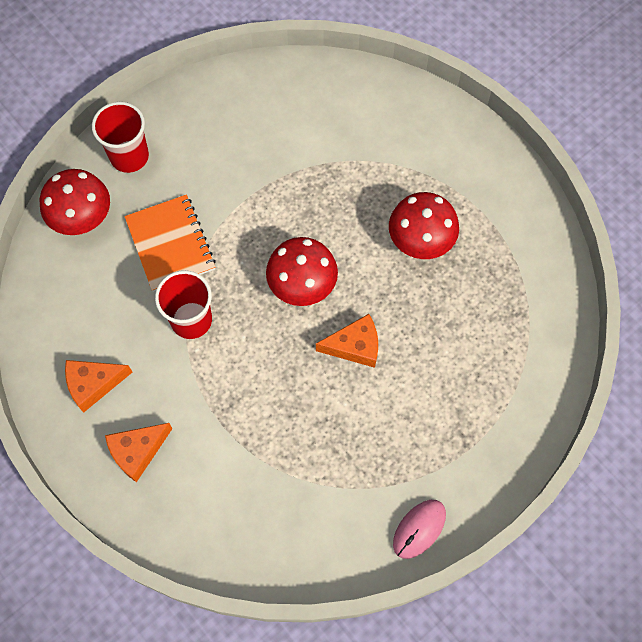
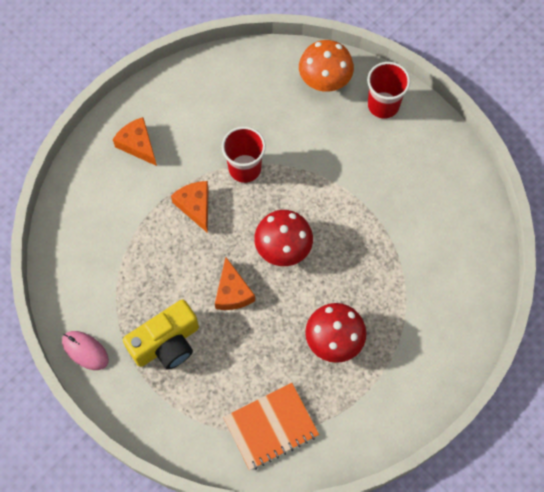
camera: 85 degrees right, 0 degrees up
red mushroom [40,169,110,235] -> orange mushroom [299,40,354,92]
orange cheese [65,360,132,413] -> orange cheese moved to [171,181,209,233]
orange notebook [124,194,216,292] -> orange notebook moved to [223,383,319,470]
none -> yellow camera [123,299,199,370]

